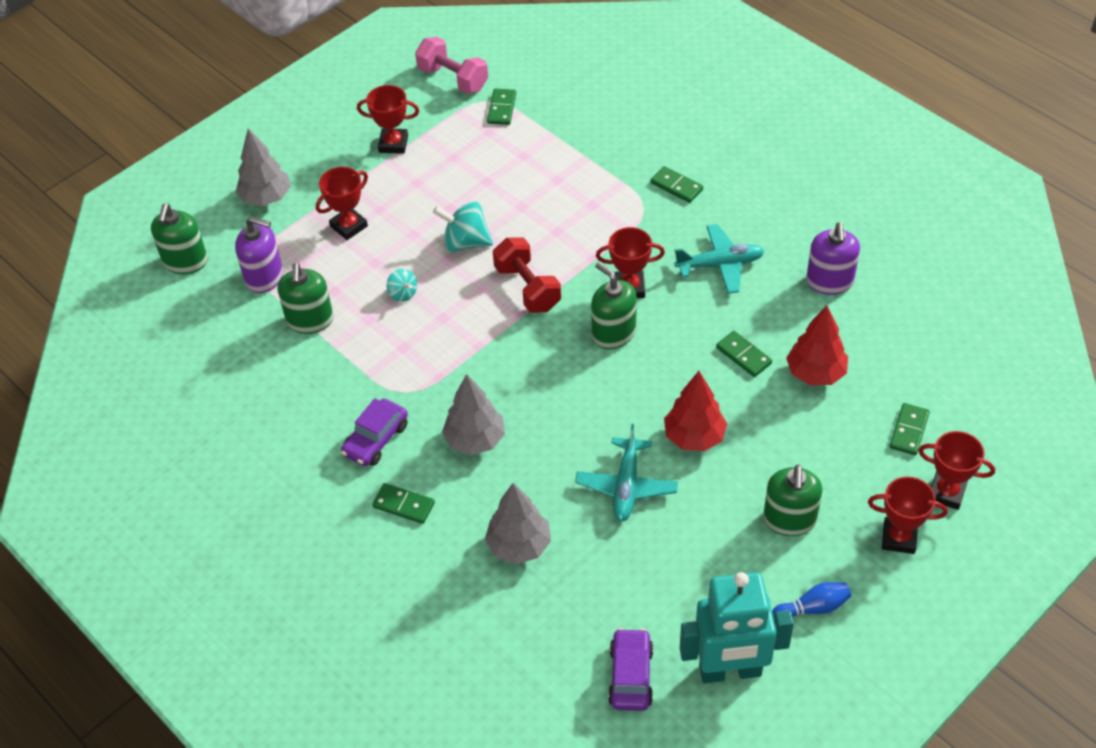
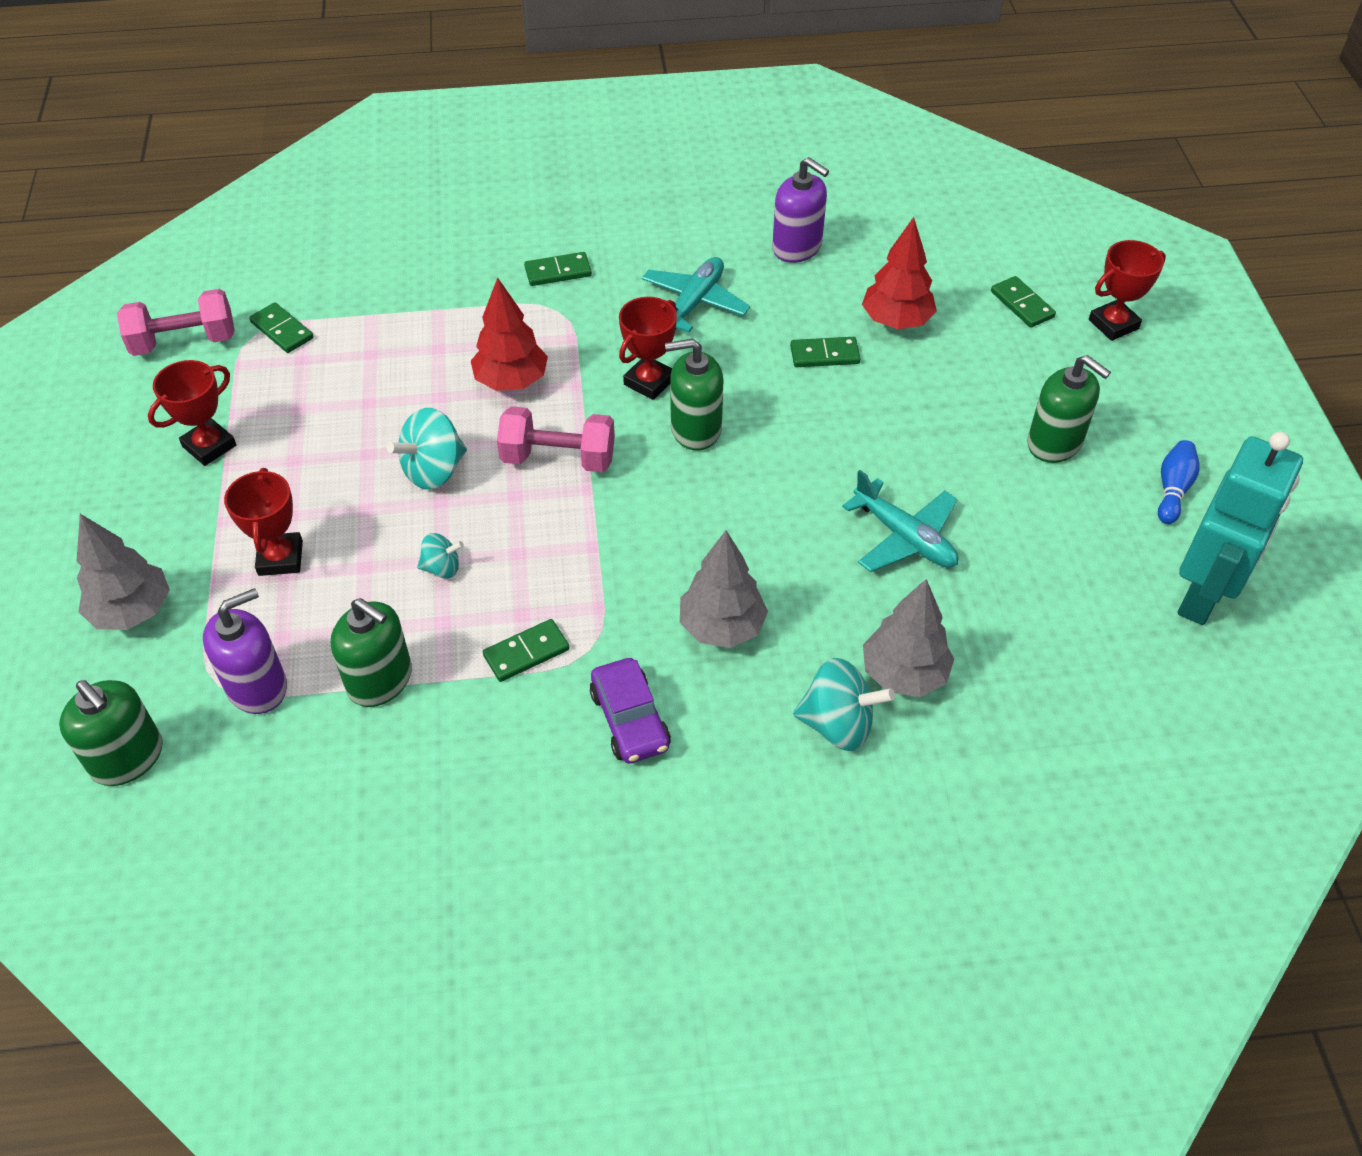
camera: 55 degrees left, 0 degrees up
green domino [372,483,435,524] -> green domino moved to [483,619,569,682]
red dumbbell [493,238,561,313] -> pink dumbbell [497,406,615,472]
purple car [608,628,653,711] -> none
red tree [664,371,727,451] -> red tree moved to [471,278,548,391]
red trophy [868,477,948,554] -> none
none -> turquoise spinning top [793,658,895,751]

